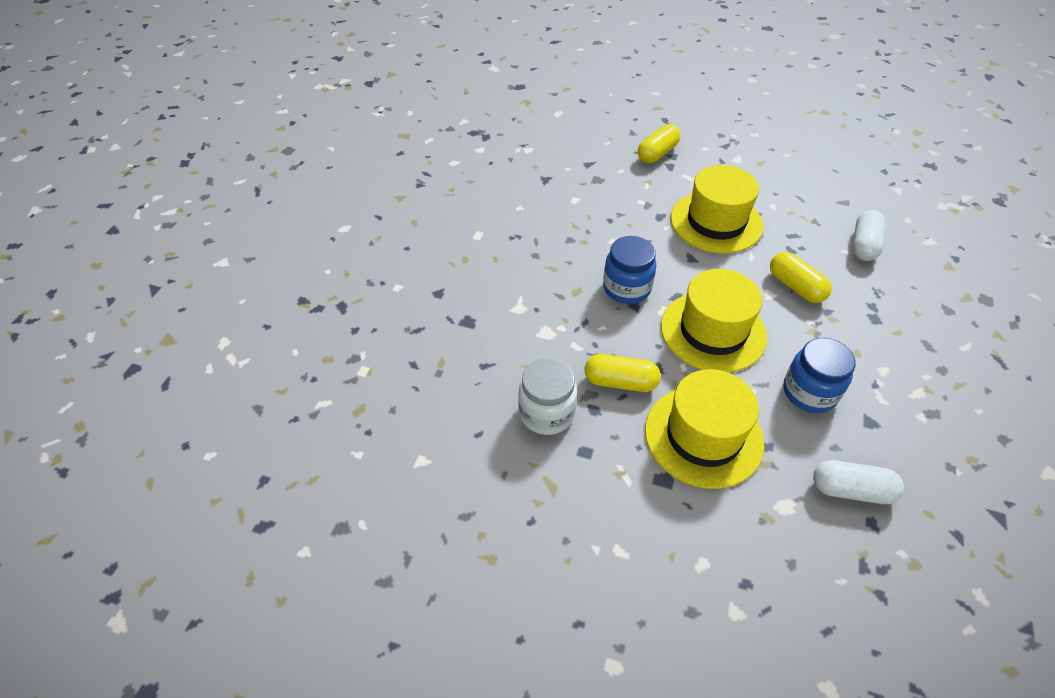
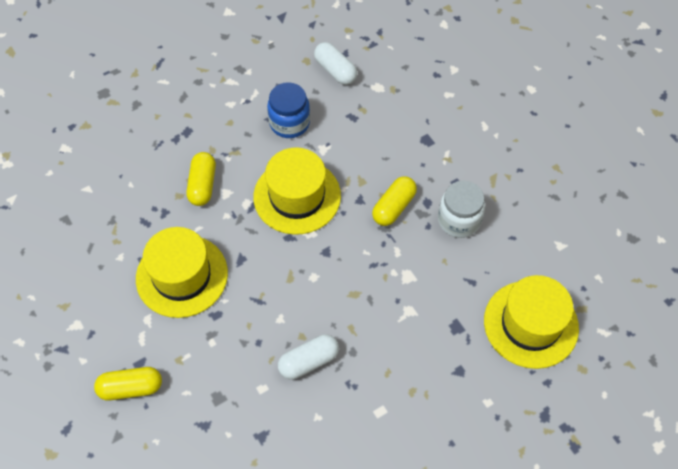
camera: 140 degrees left, 10 degrees up
yellow capsule [585,354,661,392] -> yellow capsule turned 75 degrees clockwise [372,176,417,226]
blue jar [603,236,656,304] -> none
yellow hat [645,369,764,489] -> yellow hat moved to [484,275,579,369]
white capsule [853,210,886,261] -> white capsule moved to [278,334,339,380]

